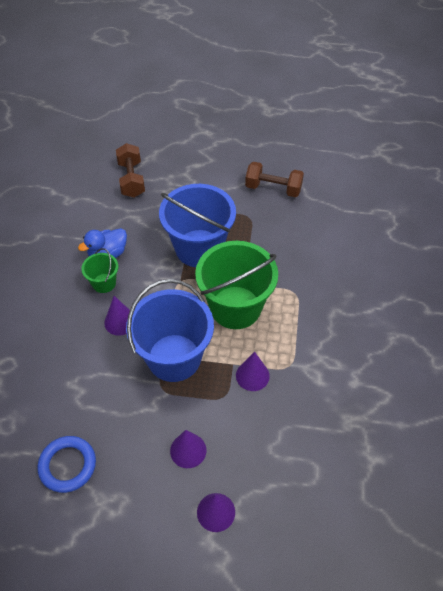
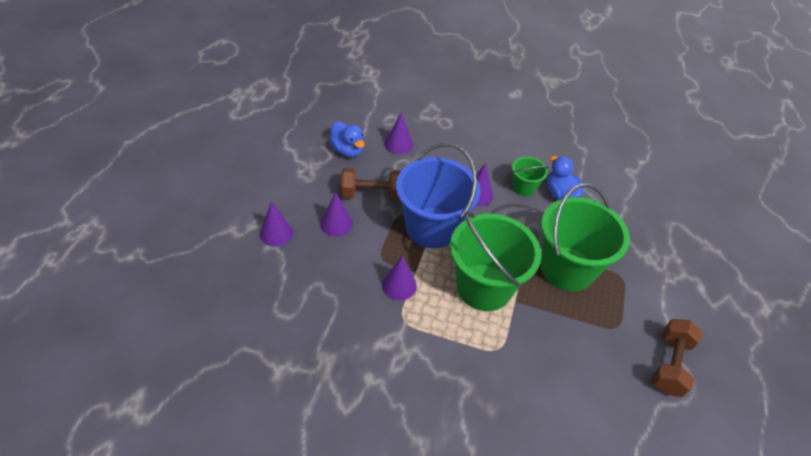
camera: 95 degrees right, 5 degrees down
blue ring [38,436,96,493] -> blue duck [329,121,365,157]
brown dumbbell [116,143,145,197] -> brown dumbbell moved to [341,168,401,201]
blue bucket [159,184,236,267] -> green bucket [541,183,630,292]
none -> purple cone [385,112,413,154]

